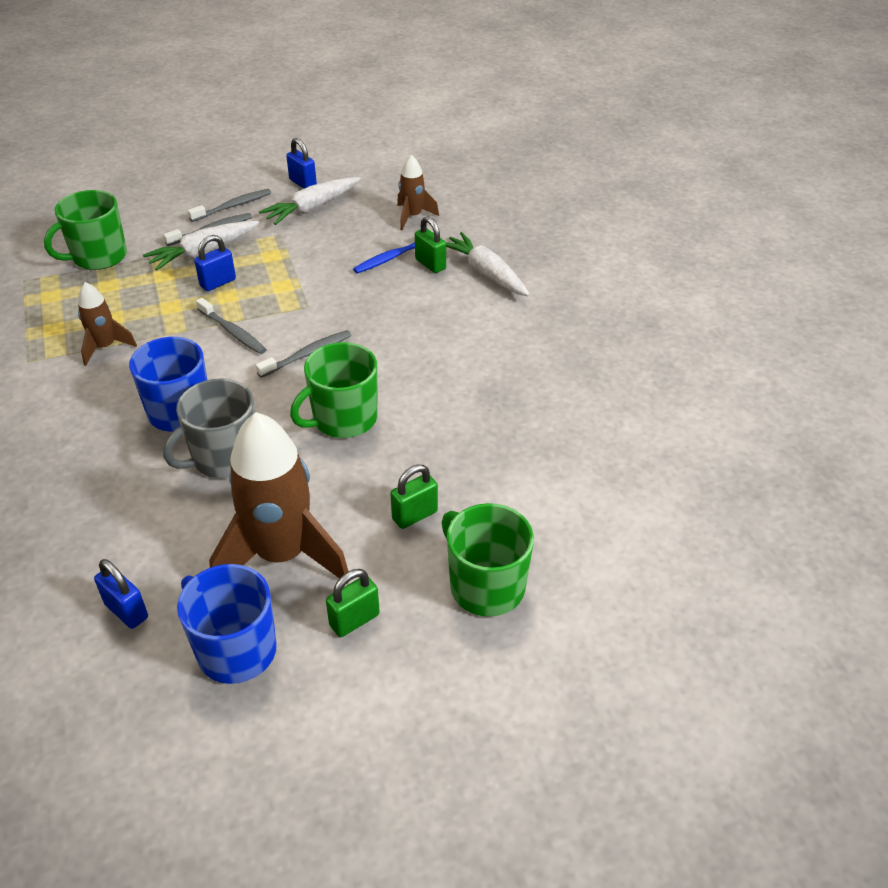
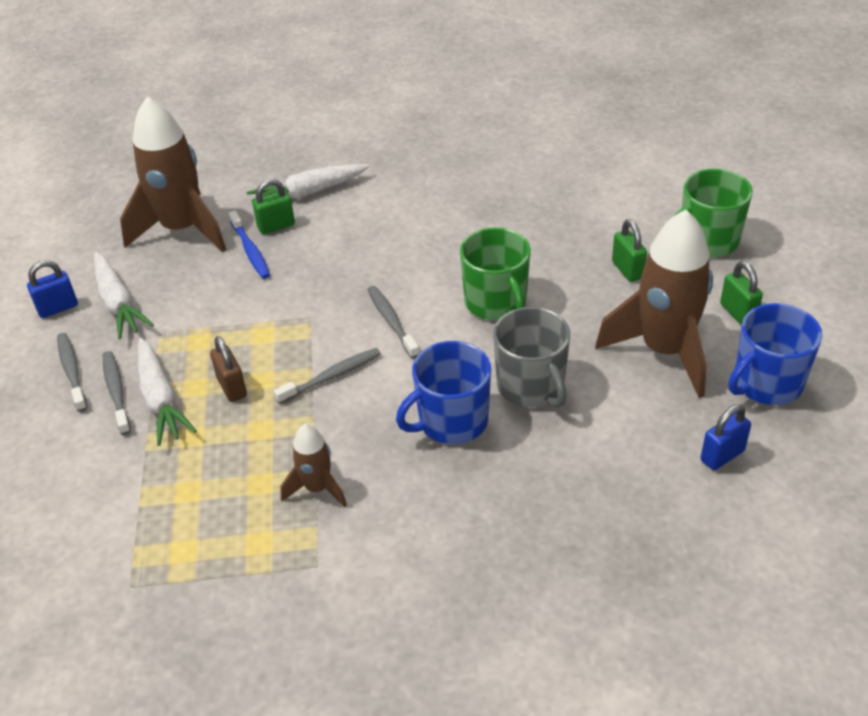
camera: 75 degrees left, 0 degrees up
green mug [44,190,127,270] -> none
blue padlock [194,235,236,291] -> brown padlock [210,336,247,402]
brown rocket [397,155,439,230] -> brown rocket [120,96,227,252], size x2.00

